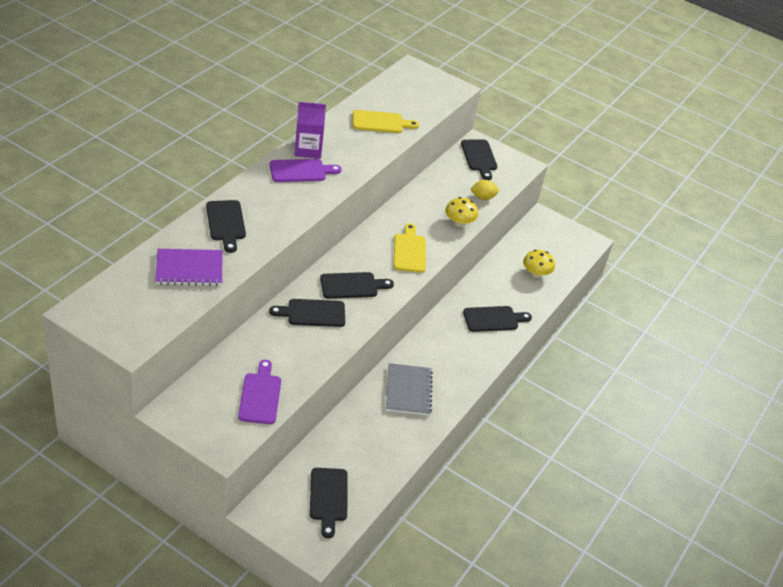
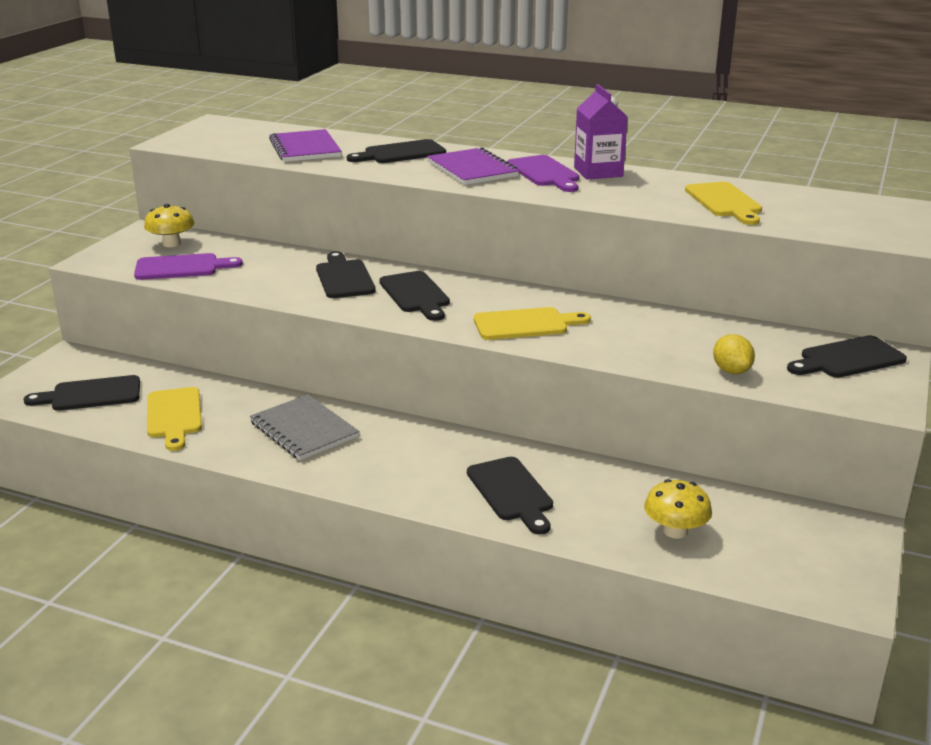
camera: 85 degrees right, 15 degrees down
grey notebook [386,363,433,416] -> grey notebook turned 60 degrees clockwise [250,394,359,460]
yellow mushroom [445,197,478,227] -> yellow mushroom moved to [144,204,195,247]
none -> yellow cutting board [147,387,202,451]
none -> purple notebook [427,147,519,185]

